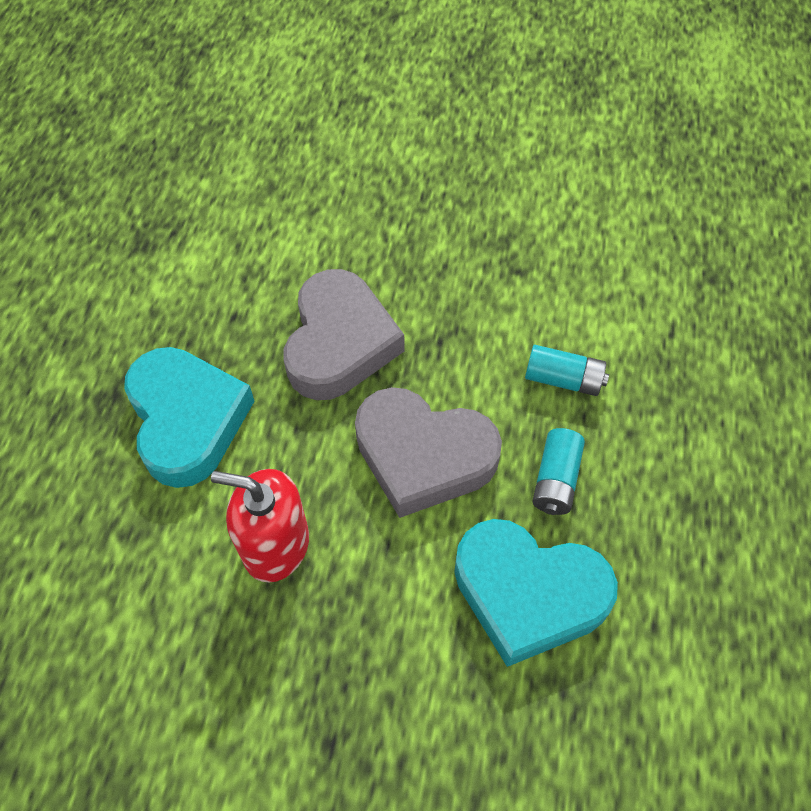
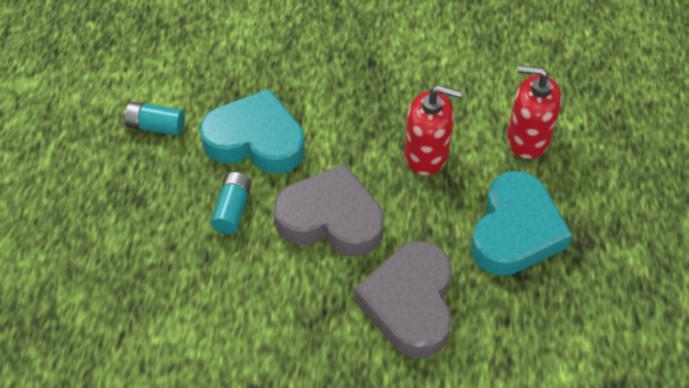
camera: 175 degrees right, 5 degrees down
turquoise heart [124,347,255,488] -> turquoise heart turned 135 degrees counterclockwise [471,171,572,276]
turquoise battery [525,345,609,396] -> turquoise battery moved to [124,102,185,136]
none -> red soap dispenser [507,66,562,159]

